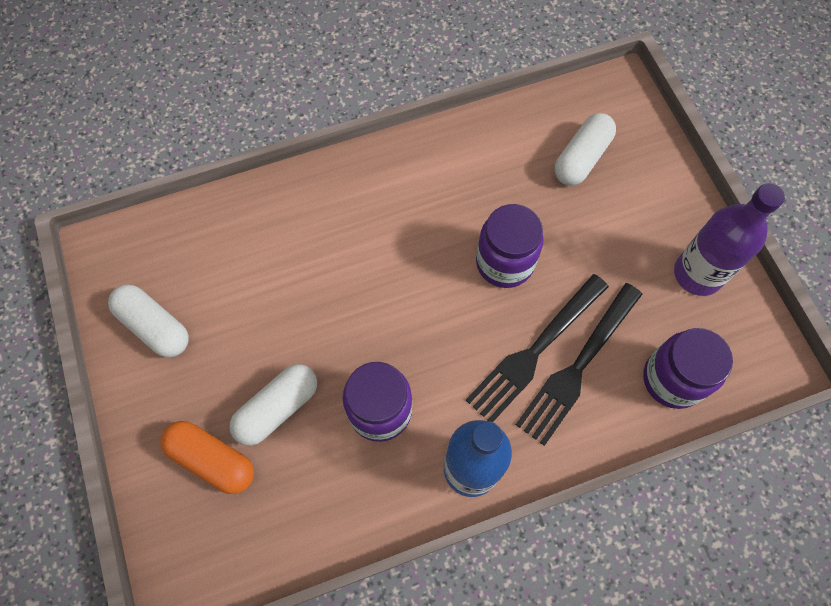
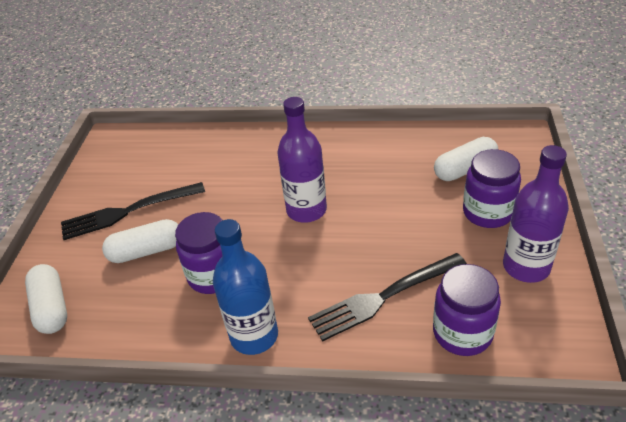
camera: 30 degrees right, 25 degrees down
white capsule [108,284,189,358] -> white capsule moved to [25,264,67,334]
orange capsule [160,421,254,494] -> none
black fork [466,274,609,422] -> black fork moved to [61,182,205,240]
purple jar [476,204,544,288] -> purple jar moved to [463,149,521,228]
none -> purple bottle [277,97,327,223]

